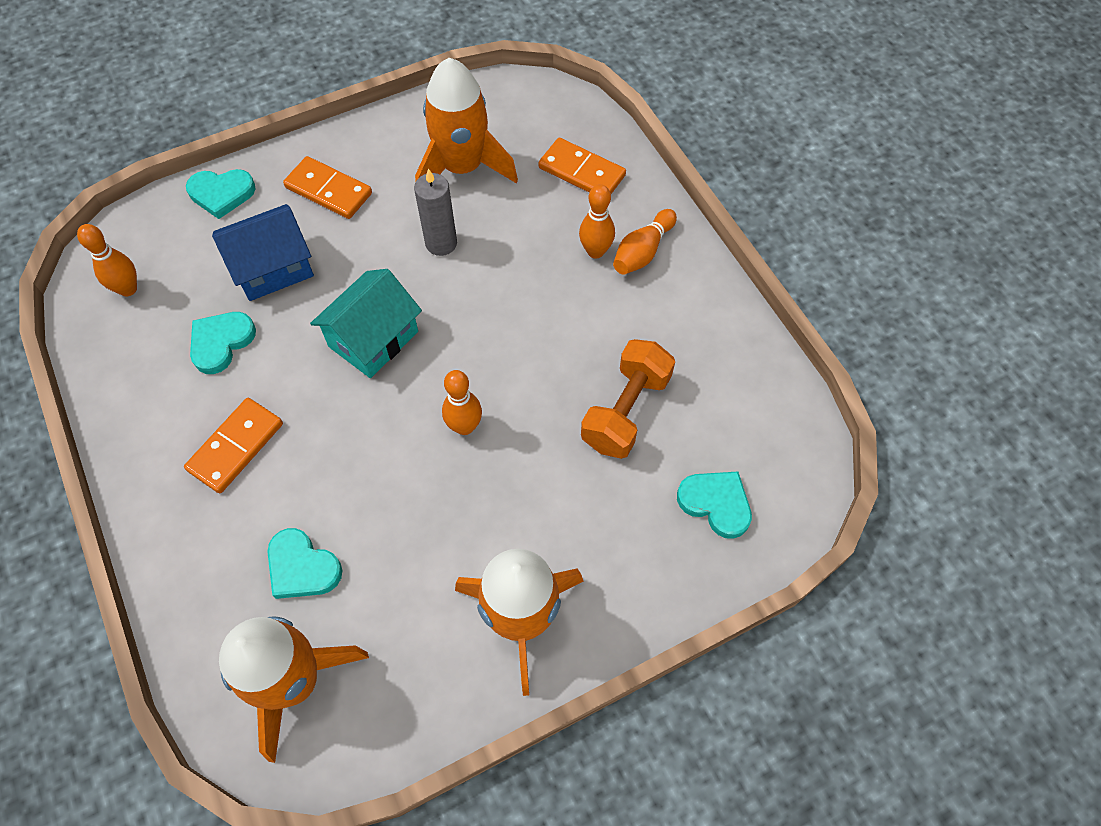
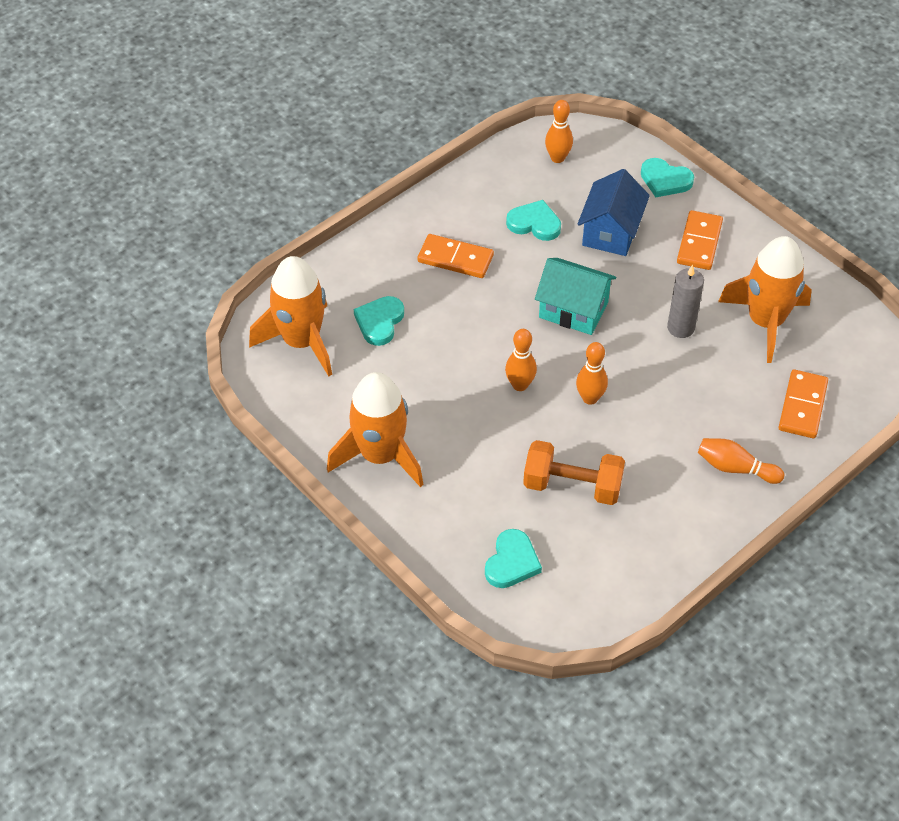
camera: 75 degrees right, 10 degrees down
turquoise heart [186,169,255,219] -> turquoise heart turned 45 degrees counterclockwise [641,158,694,198]
blue house [212,204,314,301] -> blue house turned 60 degrees clockwise [577,169,650,256]
orange bowling pin [579,184,615,258] -> orange bowling pin moved to [576,342,608,405]

